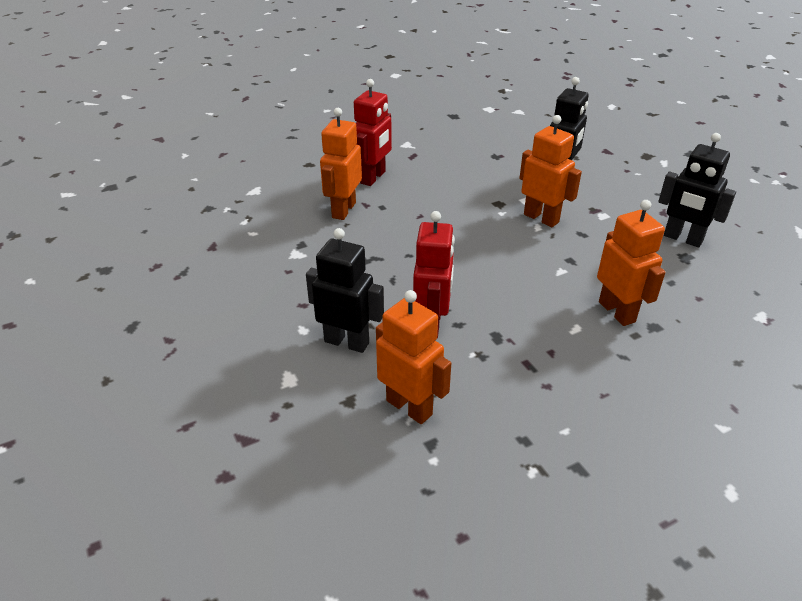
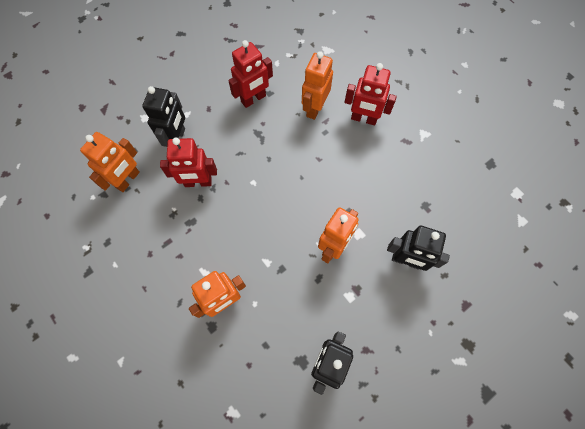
camera: 80 degrees right, 30 degrees up
orange robot [320,108,362,220] -> orange robot turned 75 degrees counterclockwise [302,51,333,120]
none -> red robot [228,40,273,108]

